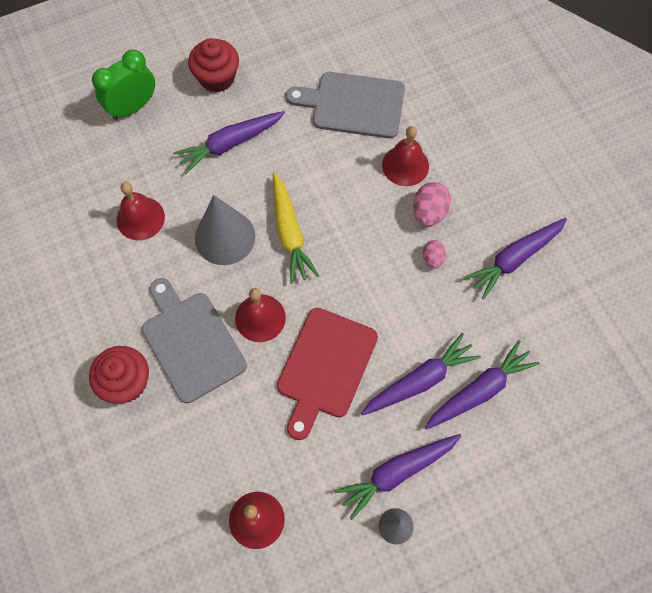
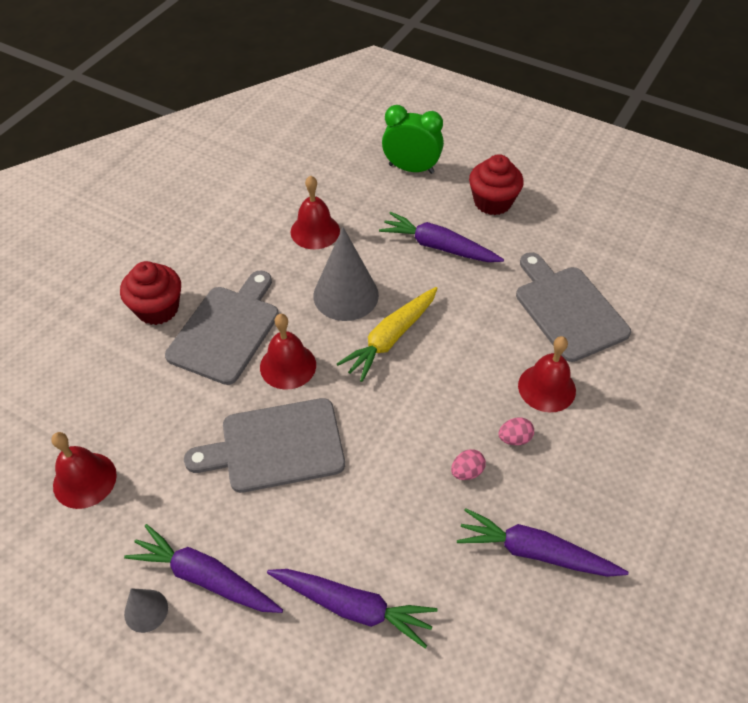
camera: 55 degrees right, 15 degrees down
red cutting board [277,308,378,440] -> grey cutting board [184,398,345,493]
purple carrot [361,333,481,416] -> none
pink egg [413,182,451,227] -> pink egg [498,417,534,445], size x0.61

